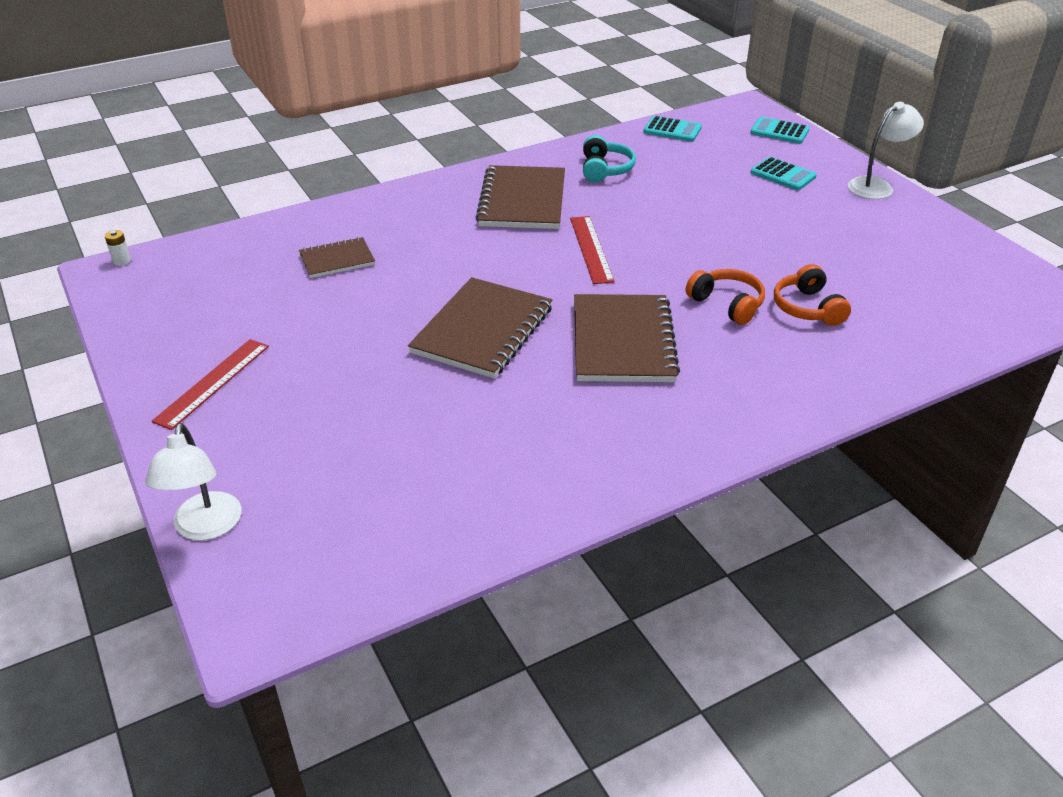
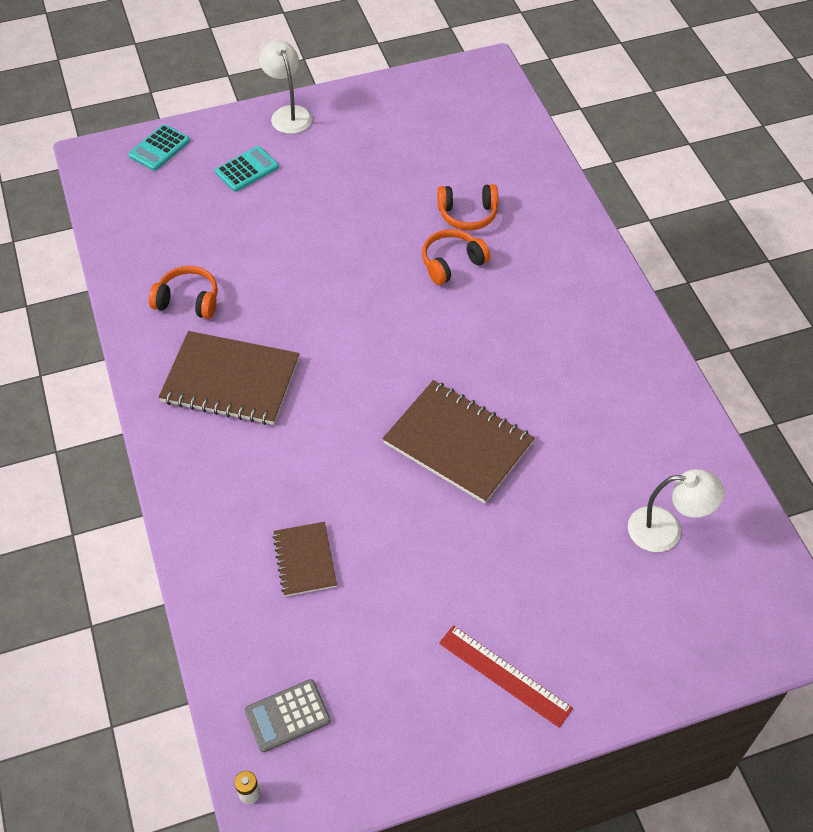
camera: 80 degrees left, 15 degrees up
white lamp [145,423,242,541] -> white lamp moved to [628,469,725,552]
red ruler [570,216,615,284] -> none
brown notebook [574,294,680,382] -> none
turquoise headphones [583,135,636,183] -> orange headphones [149,266,218,319]
turquoise calculator [643,116,702,142] -> none
none -> grey calculator [245,679,331,752]

